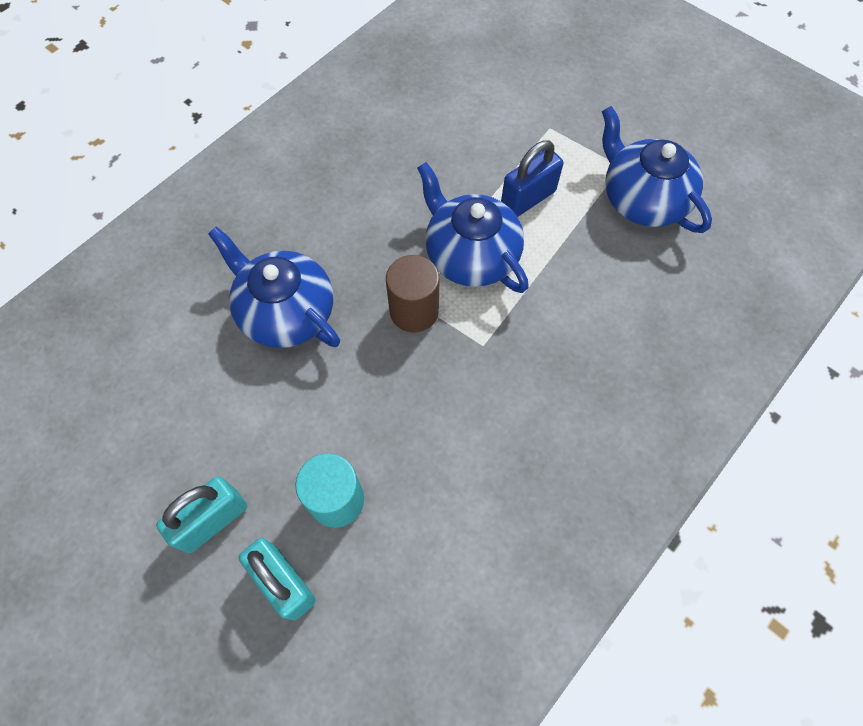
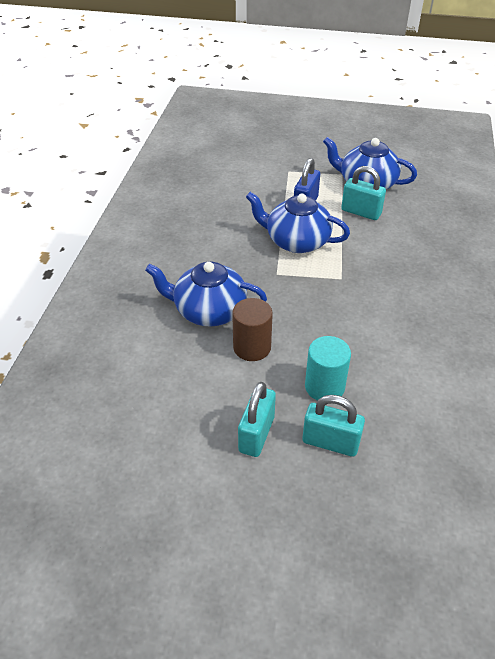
camera: 30 degrees left, 20 degrees down
brown cylinder [386,255,439,333] -> brown cylinder moved to [232,298,273,361]
none -> turquoise padlock [341,166,386,220]

